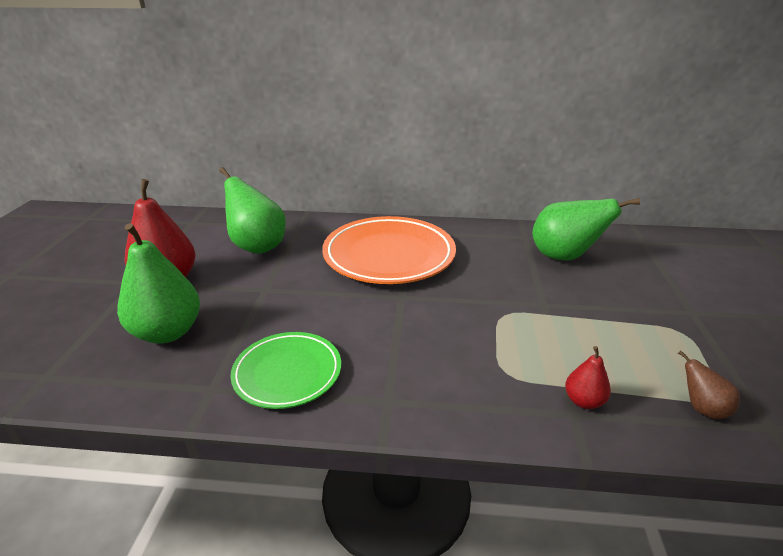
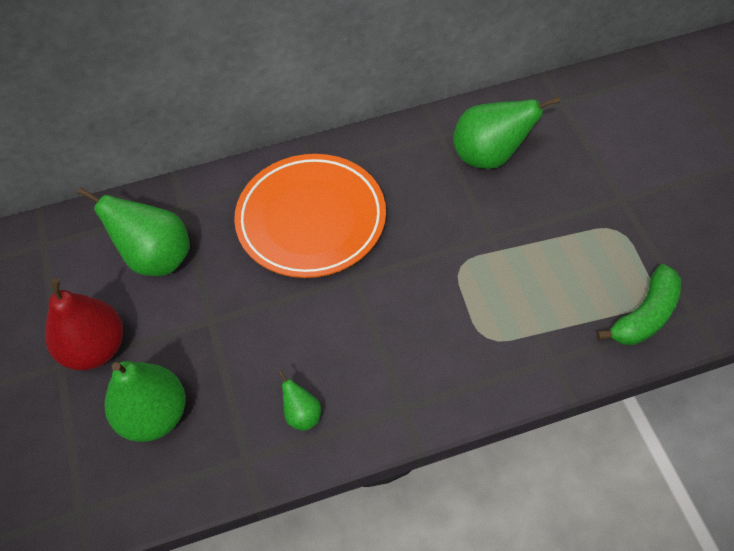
camera: 20 degrees left, 25 degrees up
green plate [230,332,341,409] -> green pear [278,371,321,431]
red pear [565,346,611,409] -> none
brown pear [678,350,740,420] -> green banana [597,264,681,345]

